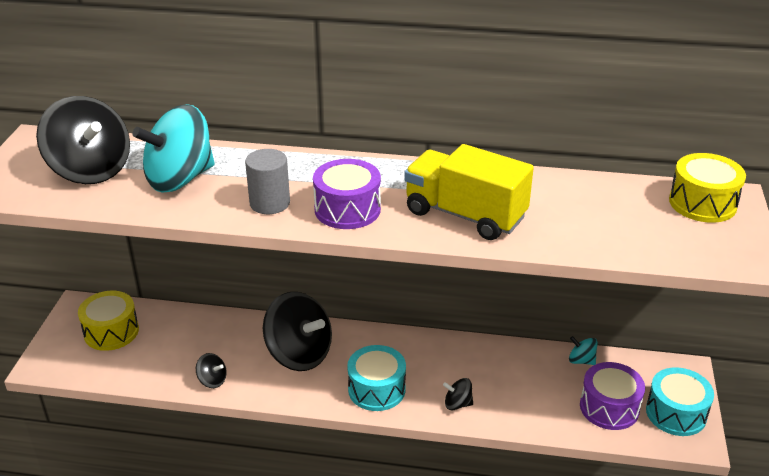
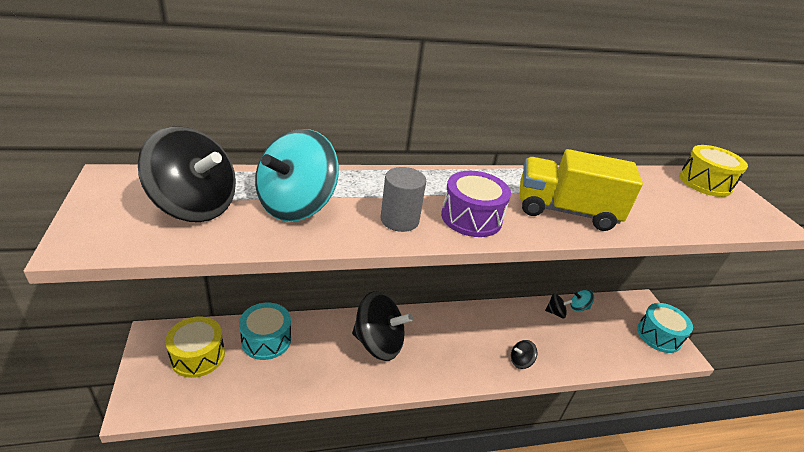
camera: 25 degrees left, 0 degrees up
black spinning top [196,353,227,388] -> black spinning top moved to [545,293,573,318]
turquoise drum [347,345,406,411] -> turquoise drum moved to [239,303,291,360]
purple drum [580,362,645,430] -> none

